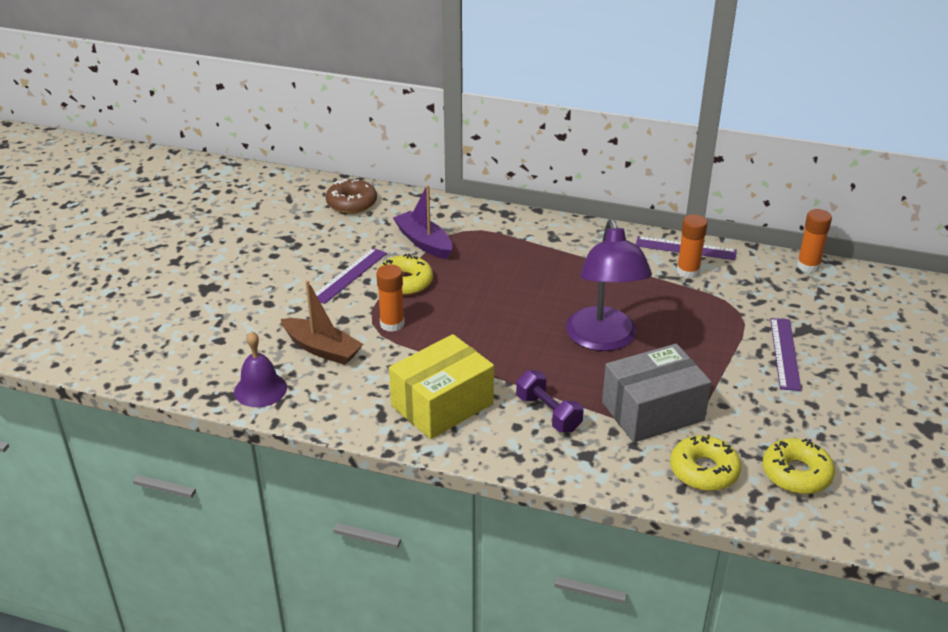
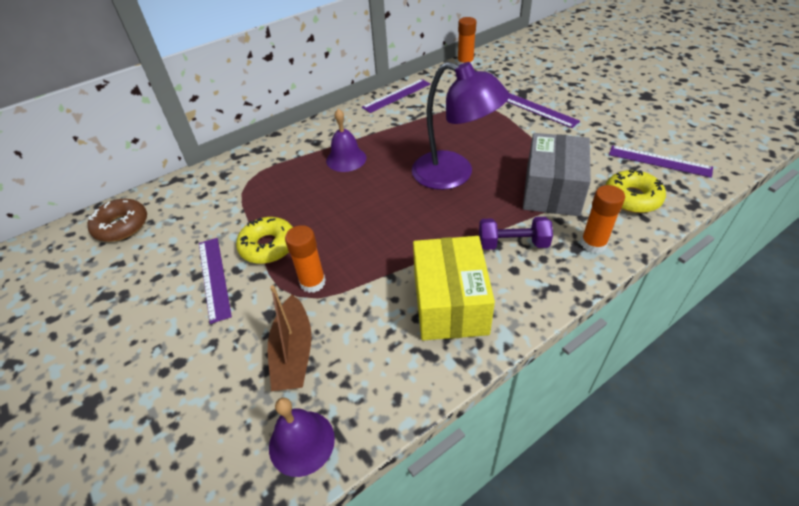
camera: 50 degrees left, 10 degrees up
brown boat [281,280,363,365] -> brown boat turned 105 degrees clockwise [268,285,312,391]
purple boat [393,185,452,259] -> none
orange glue stick [677,214,708,278] -> orange glue stick moved to [581,185,625,253]
yellow donut [762,438,835,494] -> purple ruler [609,145,713,178]
none -> purple bell [326,109,366,172]

